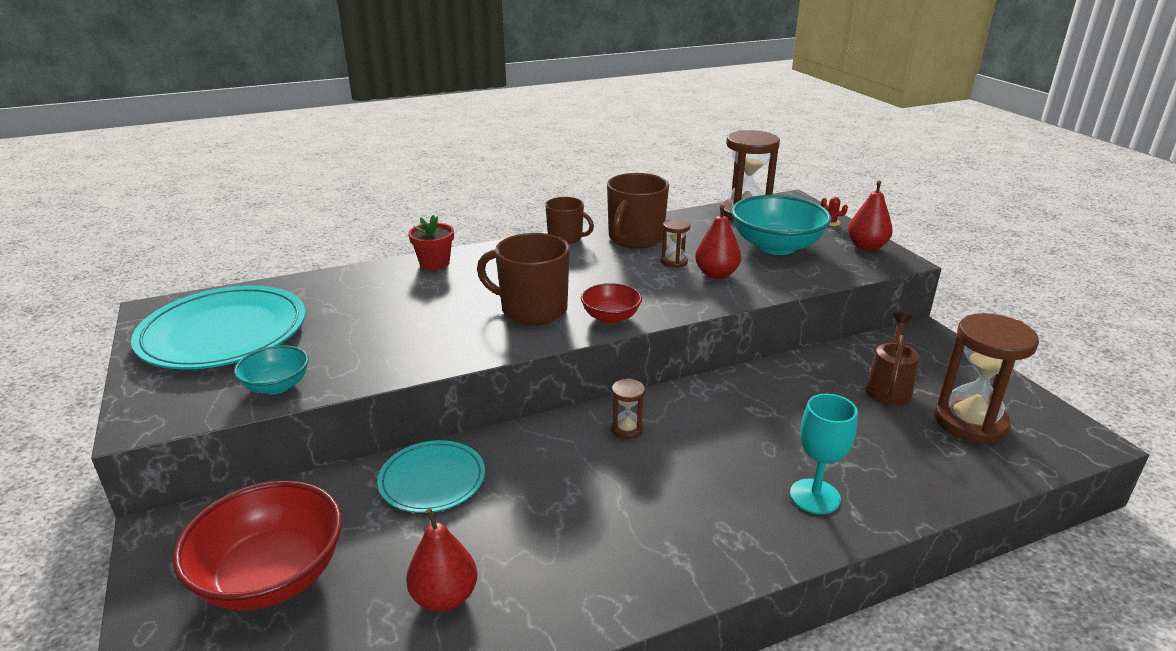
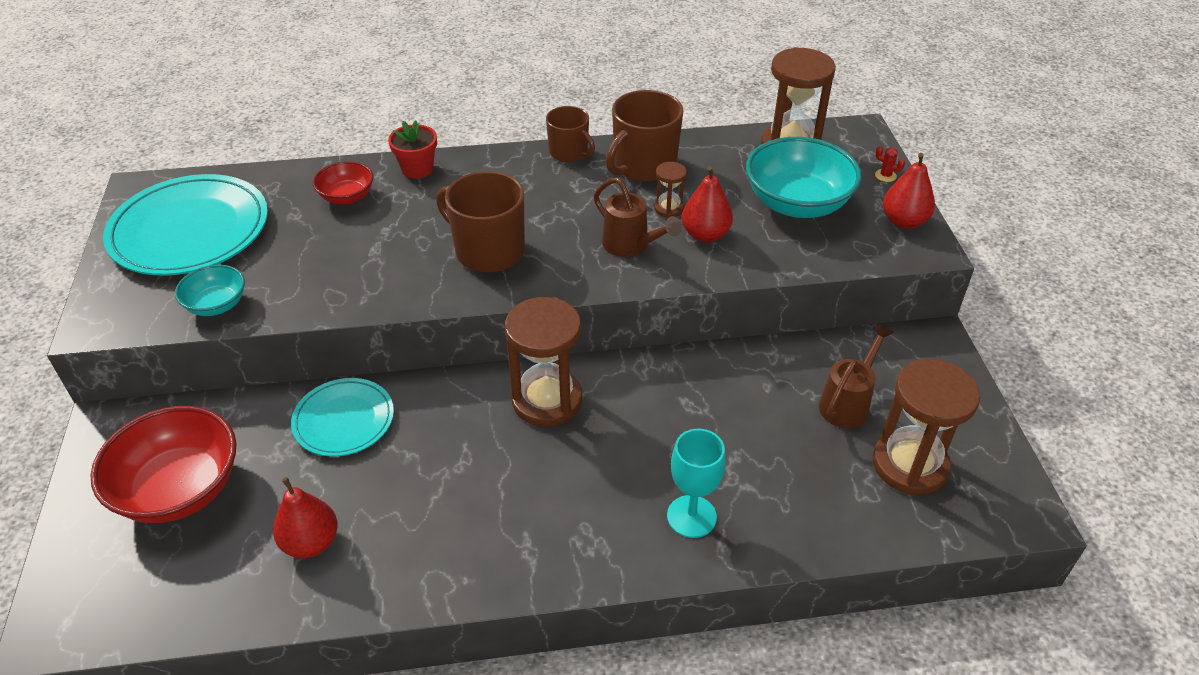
camera: 15 degrees right, 15 degrees up
red bowl [581,283,642,324] -> red bowl moved to [313,161,373,204]
brown hourglass [611,378,645,439] -> brown hourglass [505,297,582,427], size x2.14
none -> brown watering can [594,177,682,257]

